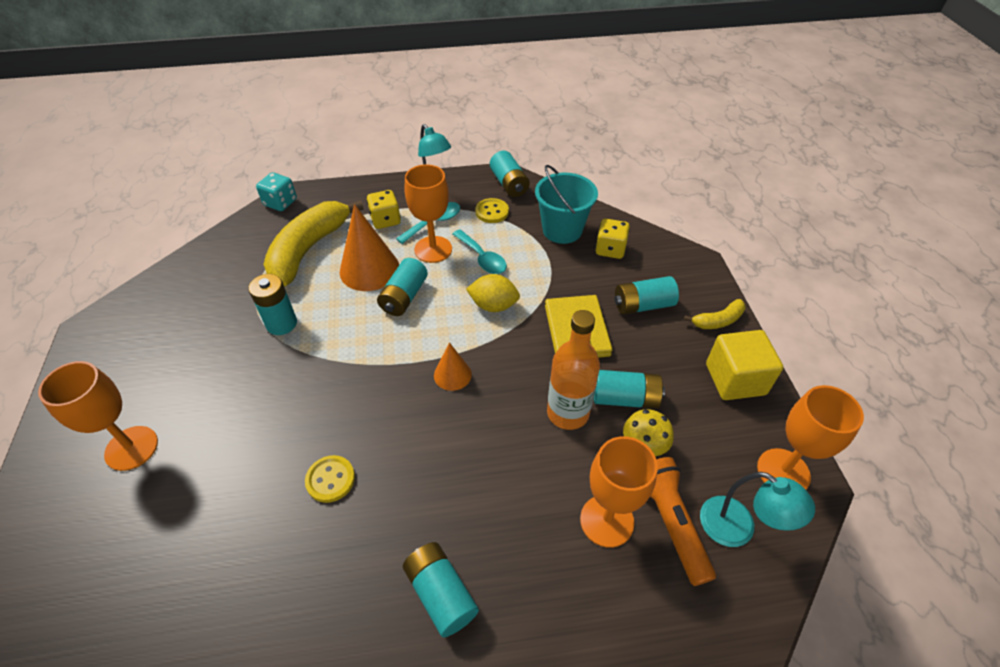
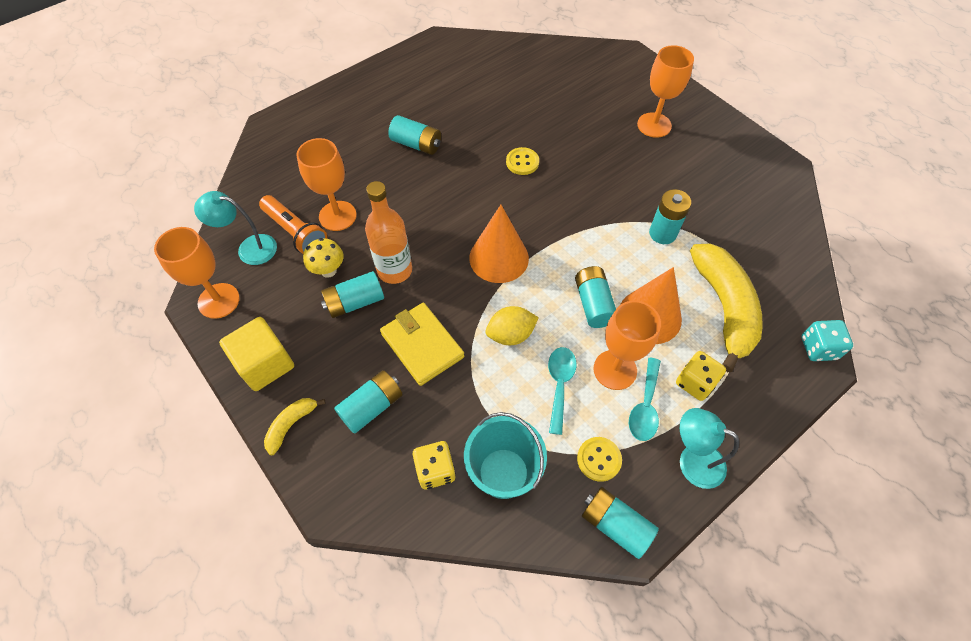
camera: 150 degrees right, 10 degrees up
orange cone [434,342,472,391] -> orange cone [469,205,529,283], size x1.82
turquoise spoon [453,230,507,274] -> turquoise spoon turned 75 degrees clockwise [548,347,577,435]

